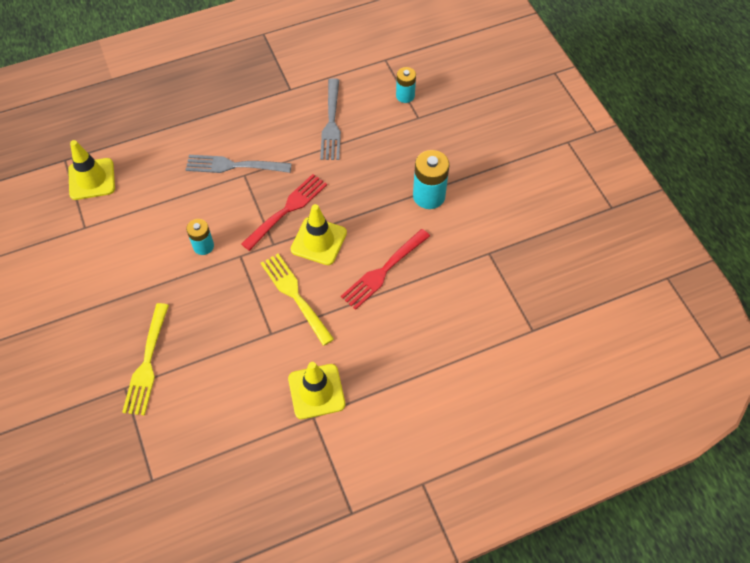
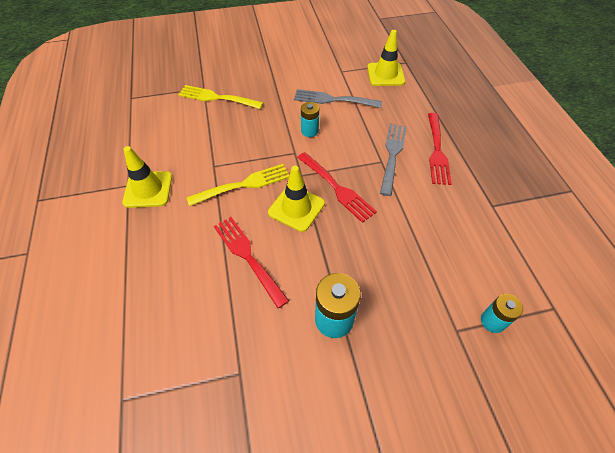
camera: 100 degrees right, 5 degrees down
grey fork [320,78,341,160] -> grey fork moved to [294,89,382,108]
none -> red fork [428,113,452,185]

